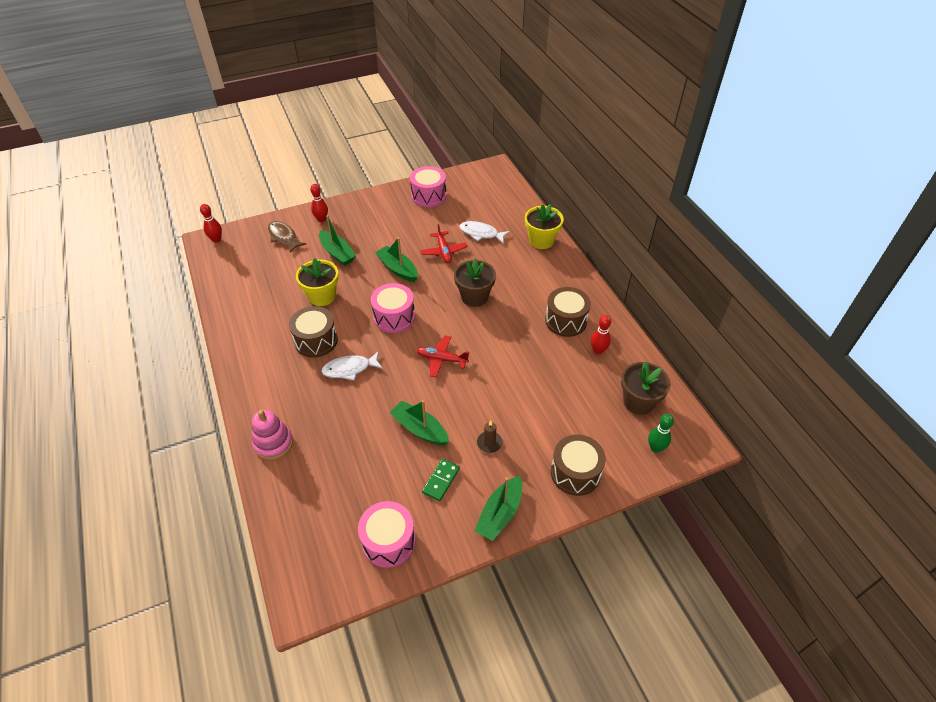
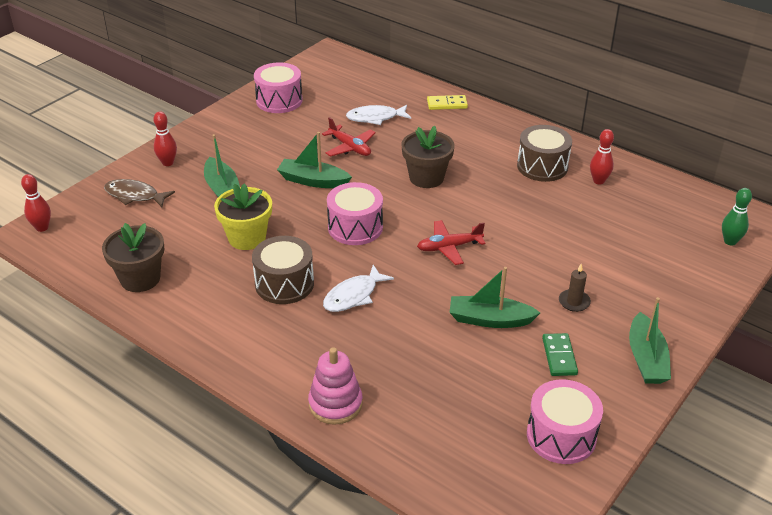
camera: 30 degrees left, 10 degrees down
green boat [319,215,356,266] -> green boat turned 45 degrees clockwise [204,134,240,197]
yellow flower pot [525,204,564,249] -> yellow domino [427,95,468,110]
brown drum [551,434,606,496] -> none
brown flower pot [621,361,671,415] -> brown flower pot moved to [102,223,164,292]

